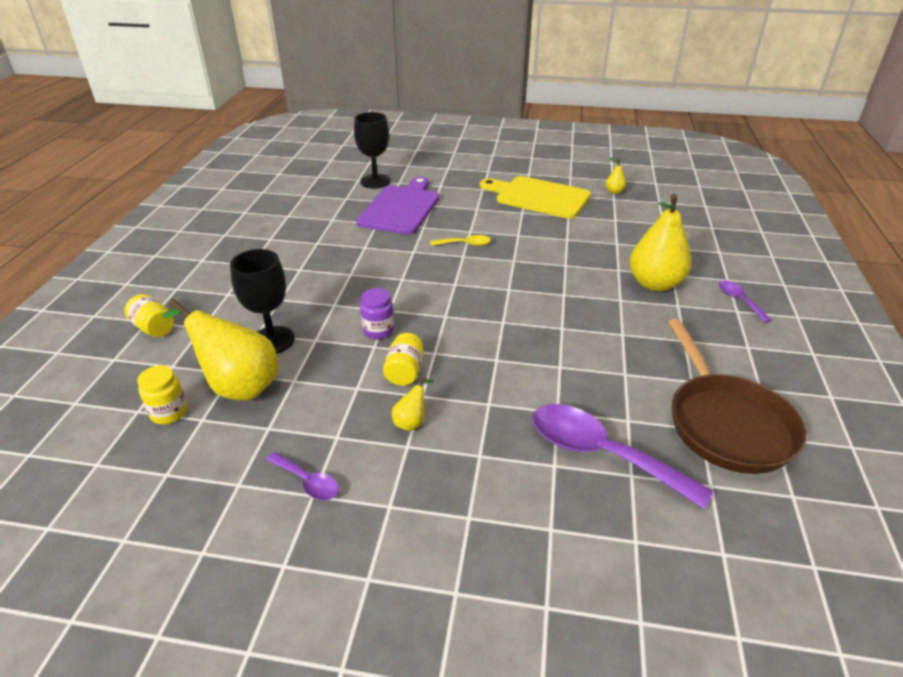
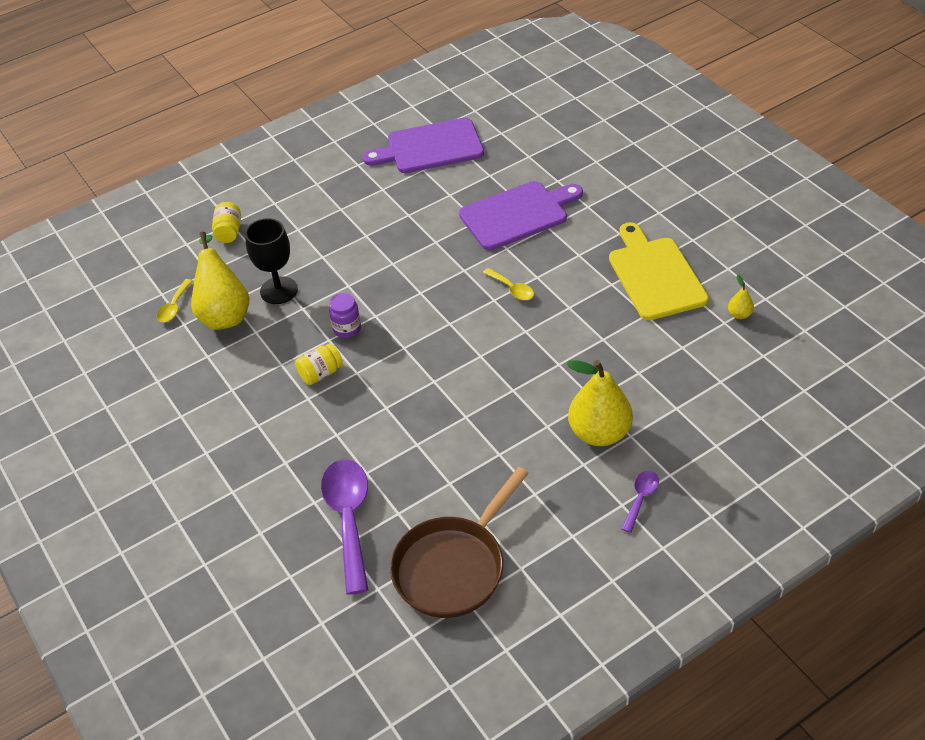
camera: 50 degrees right, 10 degrees up
yellow jar [137,365,188,424] -> yellow spoon [157,279,192,322]
purple spoon [266,452,339,500] -> none
black goblet [354,112,391,188] -> none
yellow pear [392,377,433,431] -> none
none -> purple cutting board [363,118,484,173]

